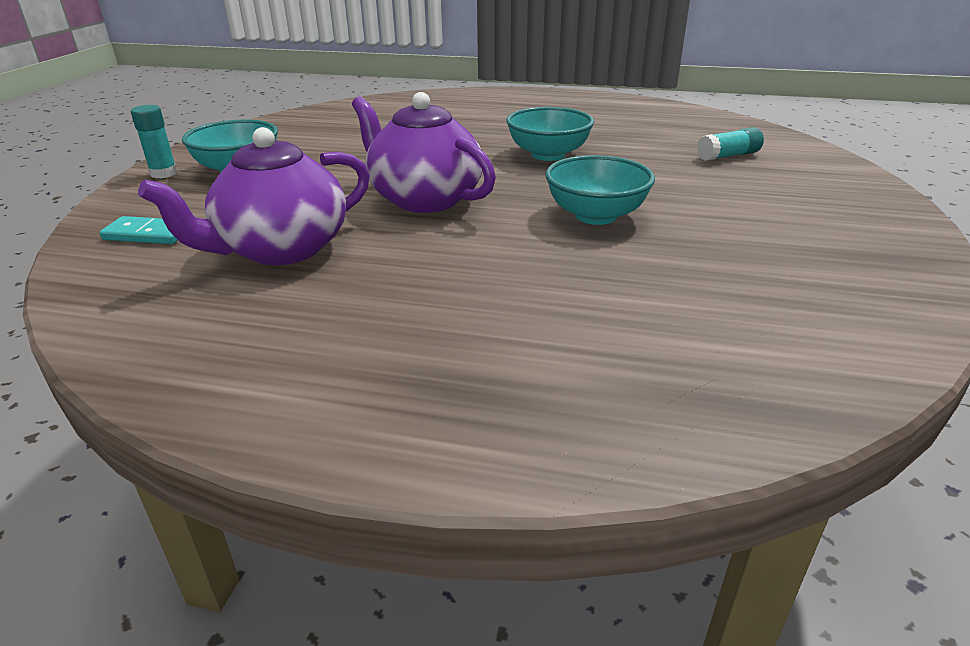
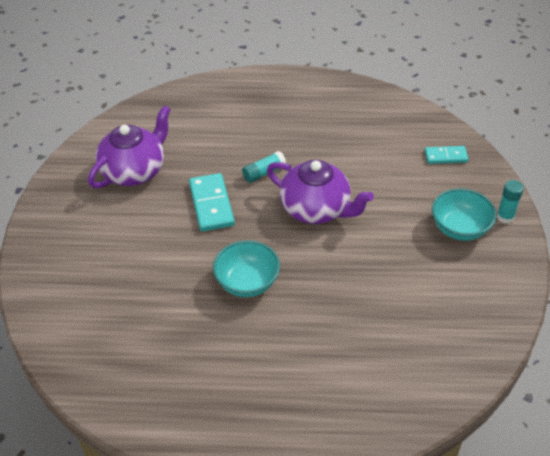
camera: 170 degrees right, 15 degrees up
purple teapot [138,127,370,265] -> purple teapot moved to [88,105,171,188]
turquoise bowl [545,155,655,225] -> turquoise domino [189,173,235,232]
turquoise glue stick [697,127,764,161] -> turquoise glue stick moved to [242,151,286,183]

